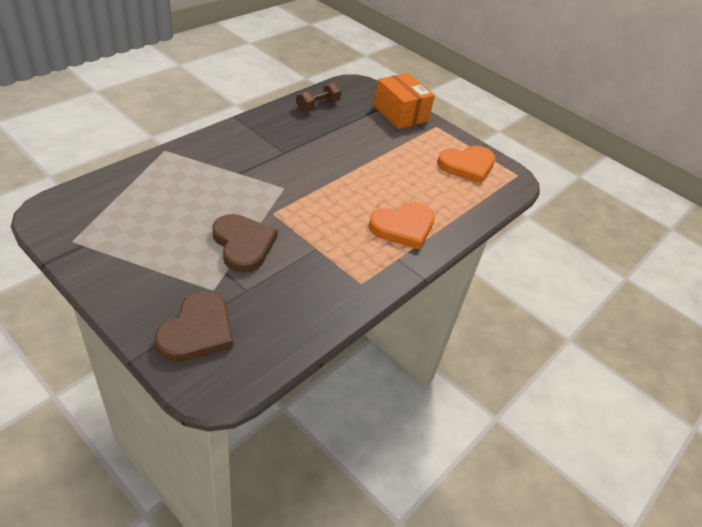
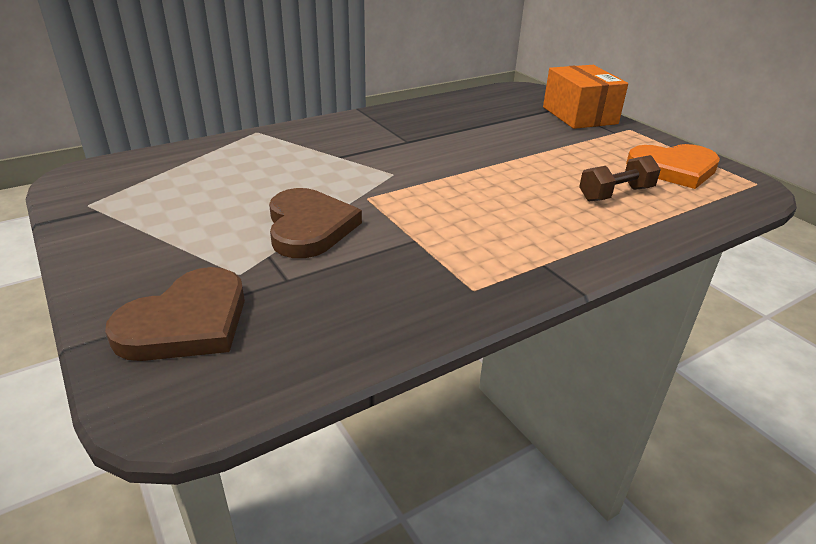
camera: 20 degrees right, 10 degrees down
brown dumbbell [296,82,341,111] -> brown dumbbell moved to [579,155,661,201]
orange heart [369,202,435,250] -> none

